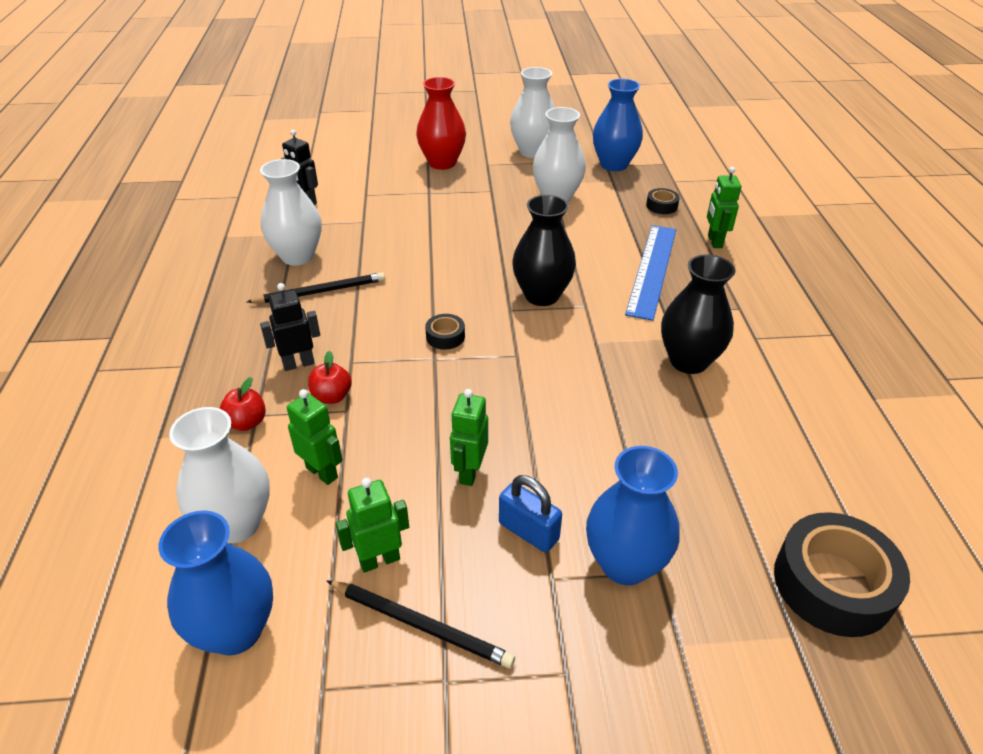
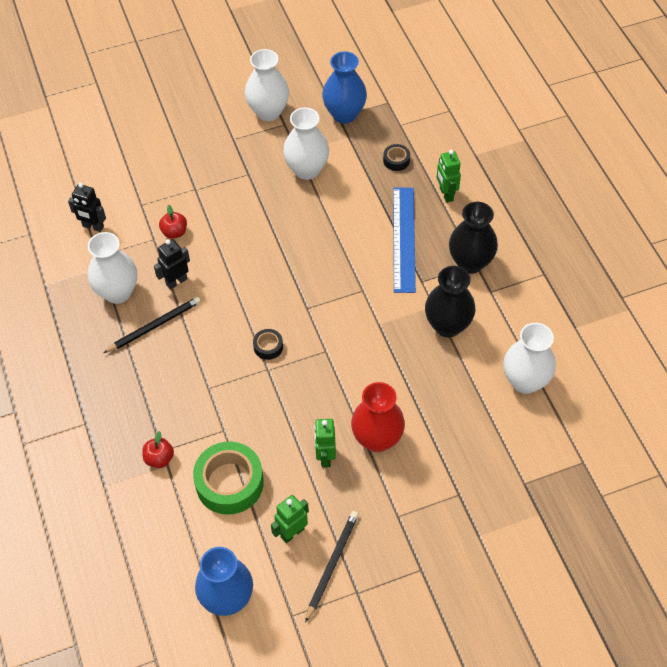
camera: 15 degrees left, 15 degrees up
white vase [169,407,270,544] -> white vase moved to [503,323,556,394]
black robot [260,283,320,371] -> black robot moved to [154,239,190,290]
green robot [287,389,343,485] -> green tape [193,441,264,515]
red apple [308,351,352,404] -> red apple moved to [159,205,187,239]
black pencil [327,580,515,668] -> black pencil turned 75 degrees counterclockwise [305,511,359,623]
red vase [416,77,466,170] -> red vase moved to [351,382,405,452]
blue padlock [499,475,562,553] -> none
black vase [512,195,576,306] -> black vase moved to [449,202,498,274]
blue vase [586,446,680,585] -> none
black tape [774,512,910,637] -> none

